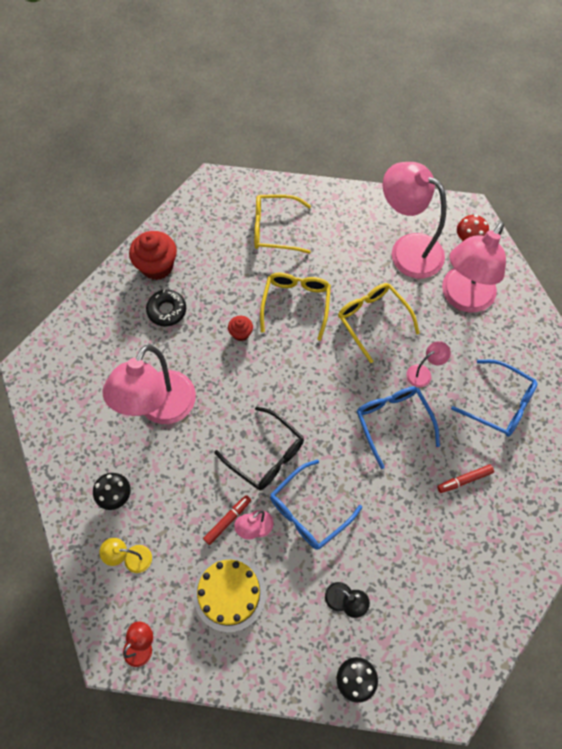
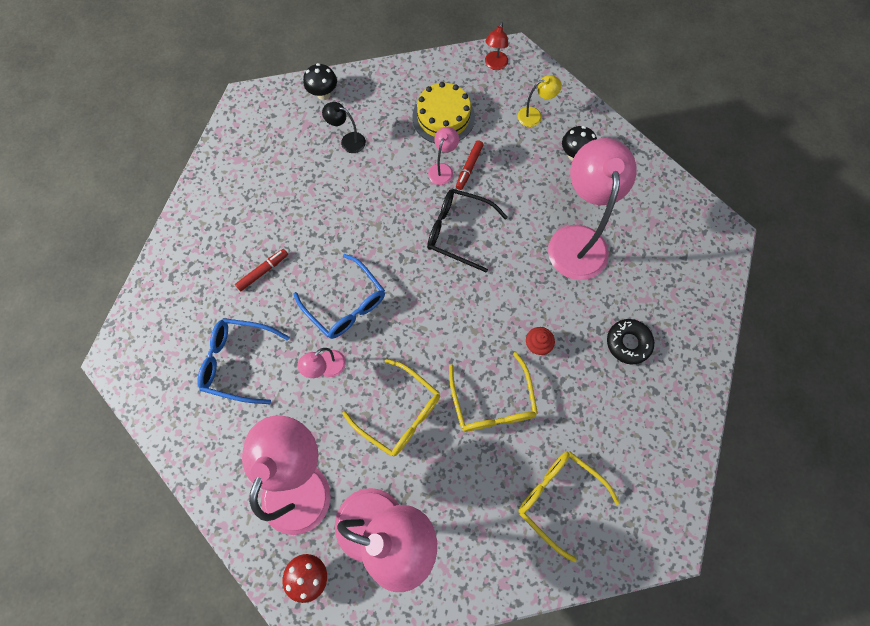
camera: 160 degrees right, 5 degrees up
red cupcake [129,231,177,280] -> none
yellow glasses [254,194,311,254] -> yellow glasses turned 120 degrees counterclockwise [519,451,620,562]
blue glasses [270,459,362,550] -> none

